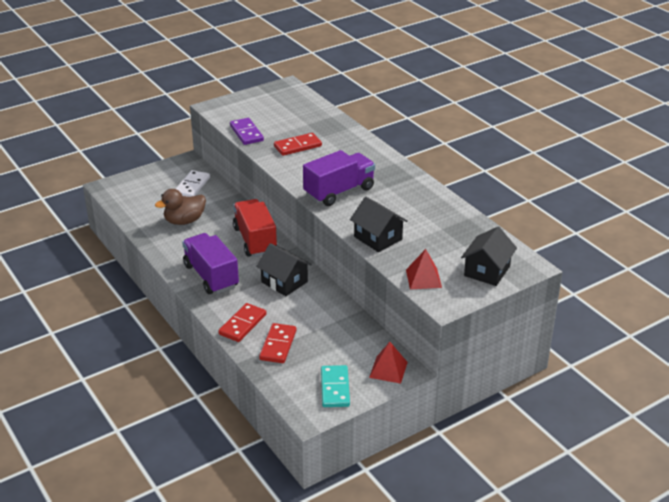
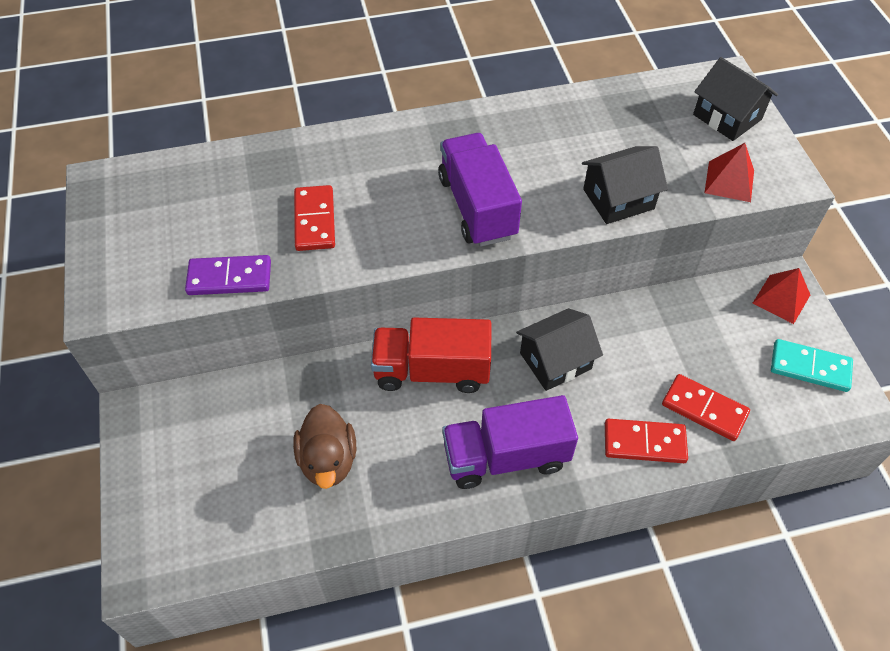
camera: 70 degrees left, 20 degrees up
white domino [176,170,210,197] -> none
red domino [218,303,266,342] -> red domino turned 45 degrees counterclockwise [605,419,688,463]

